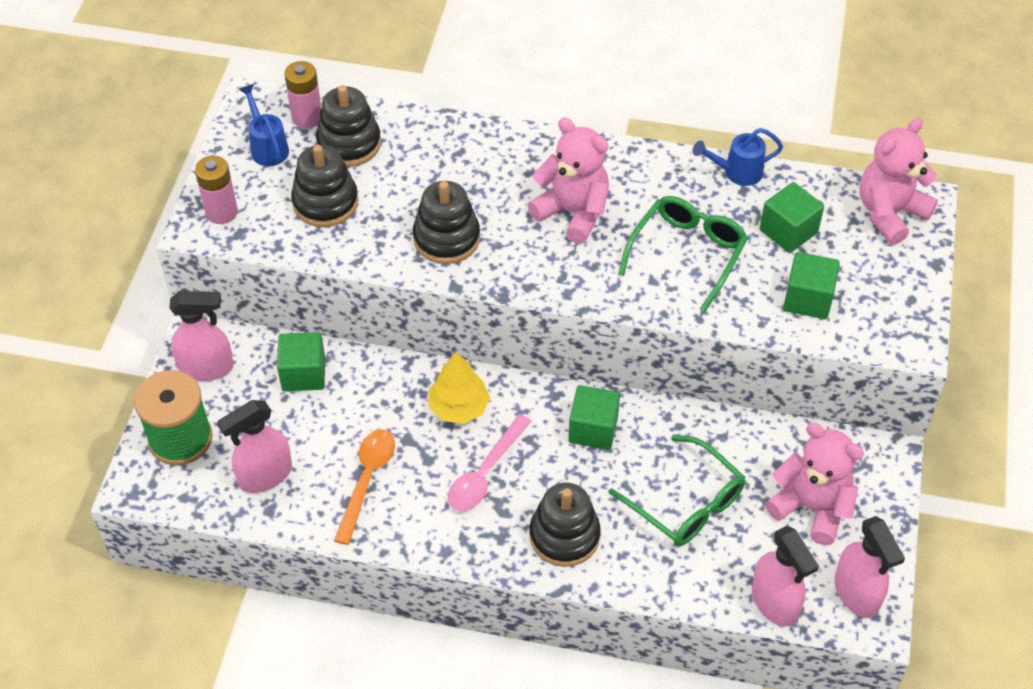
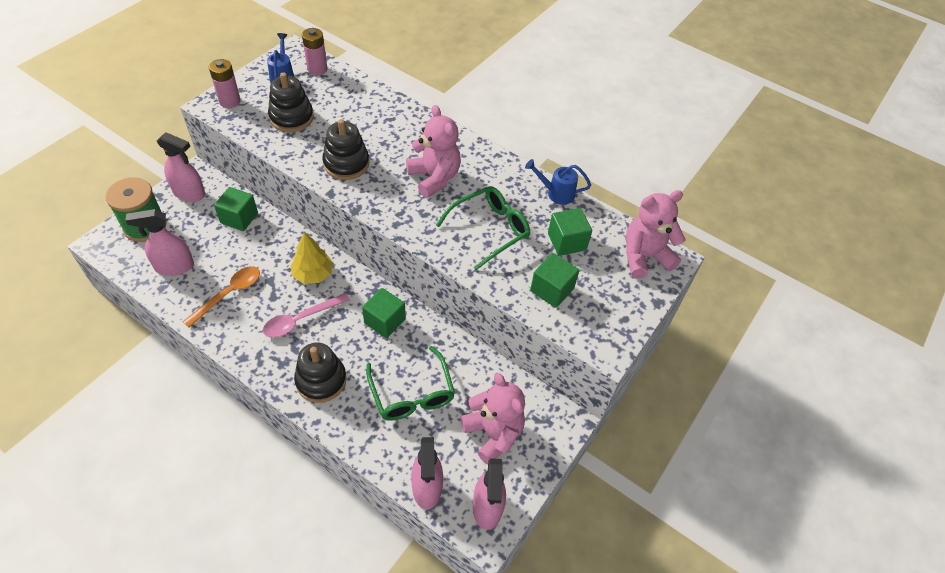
camera: 20 degrees right, 0 degrees up
black stacking toy [316,85,381,167] -> none

